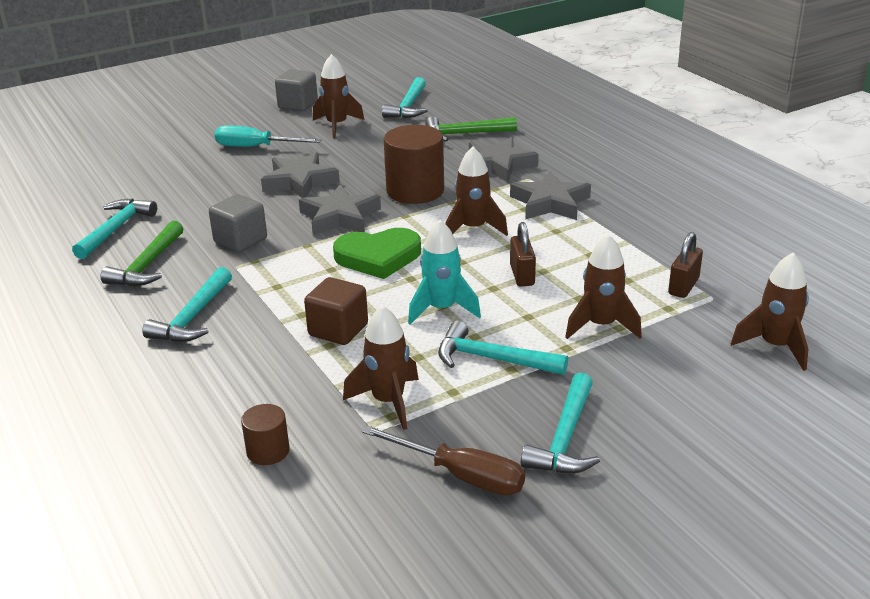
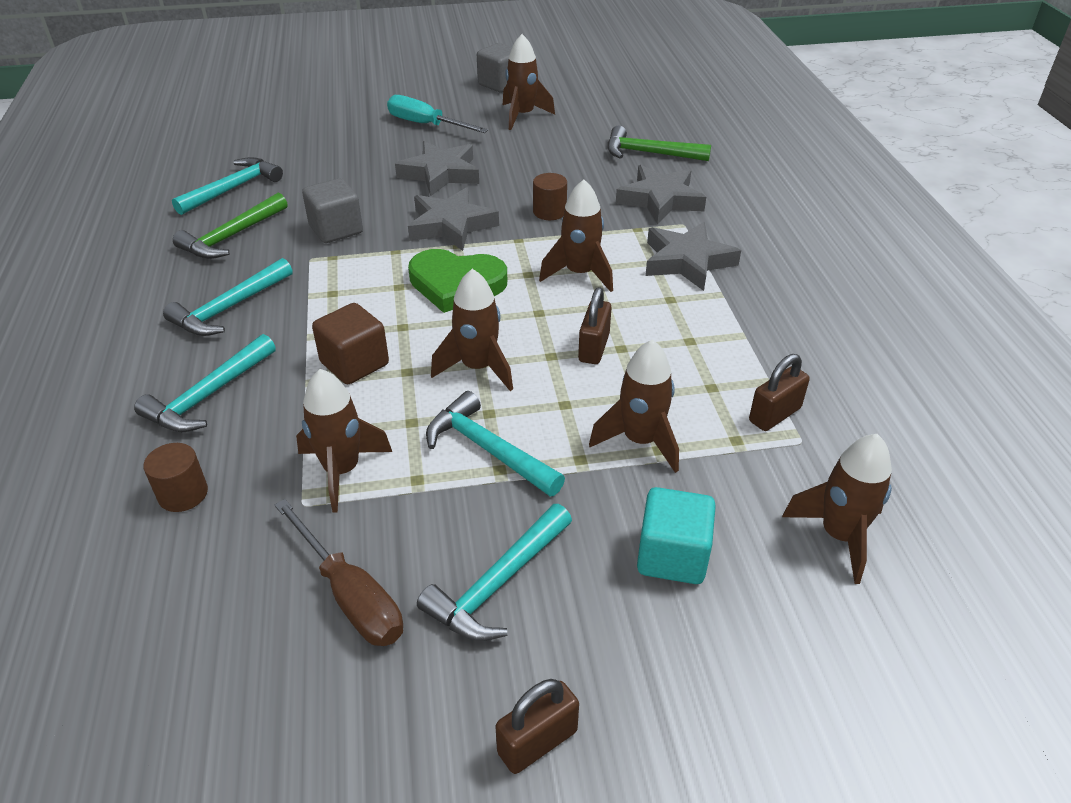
camera: 20 degrees right, 10 degrees up
turquoise hammer [382,77,428,118] -> turquoise hammer moved to [134,334,276,432]
brown cylinder [384,125,444,204] -> brown cylinder [533,173,567,220], size x0.51
turquoise rocket [408,220,481,325] -> brown rocket [431,269,513,391]
none -> brown padlock [496,679,579,774]
none -> turquoise cube [637,487,716,584]

